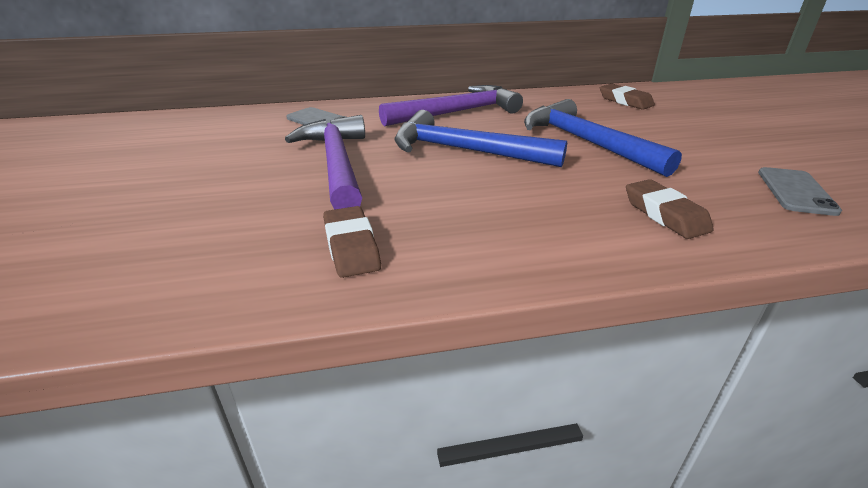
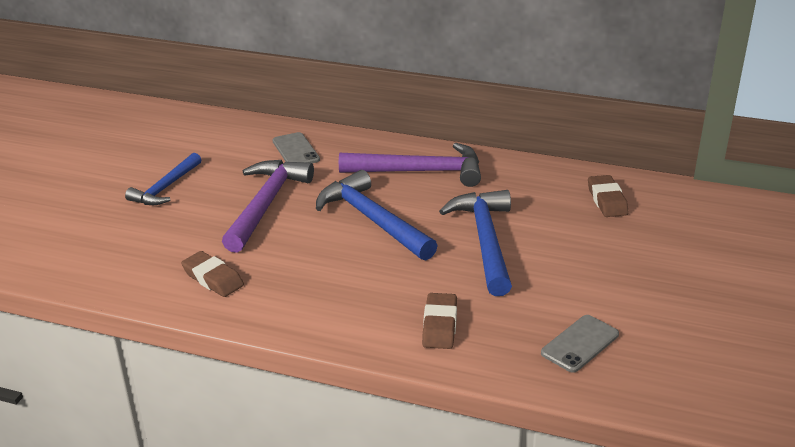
camera: 30 degrees right, 0 degrees up
brown eraser [323,206,381,278] -> brown eraser turned 60 degrees counterclockwise [181,251,244,297]
none -> blue hammer [125,153,201,205]

